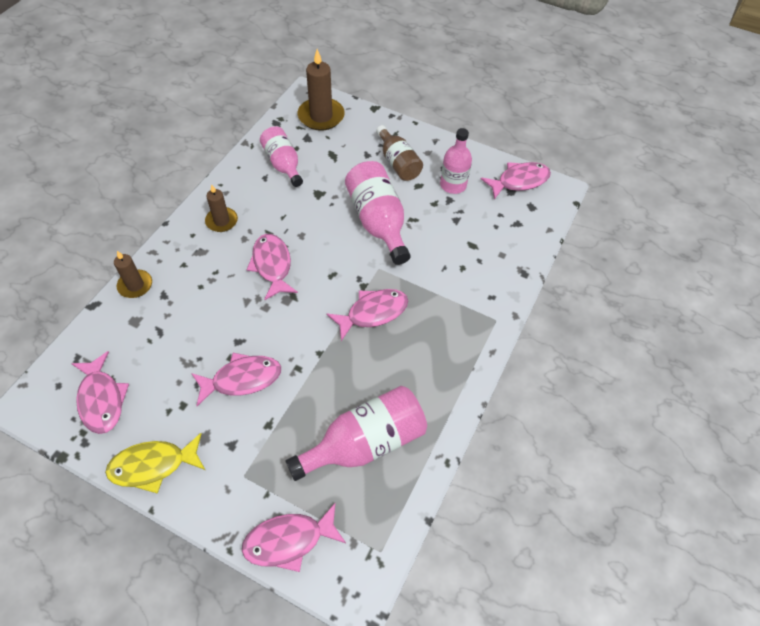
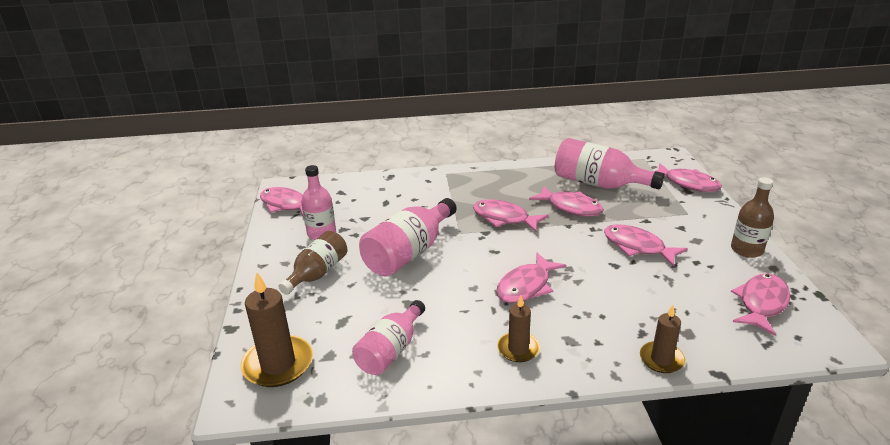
camera: 120 degrees left, 25 degrees down
yellow fish [105,433,205,494] -> brown bottle [731,177,774,258]
none -> pink fish [529,186,604,216]

